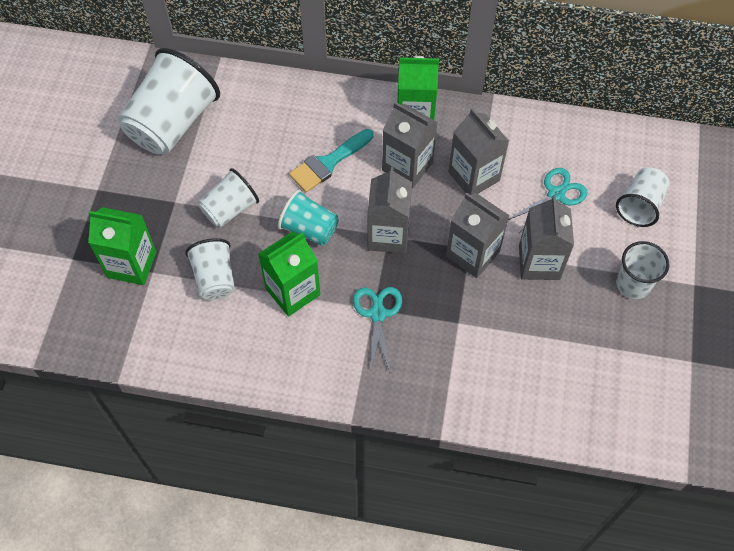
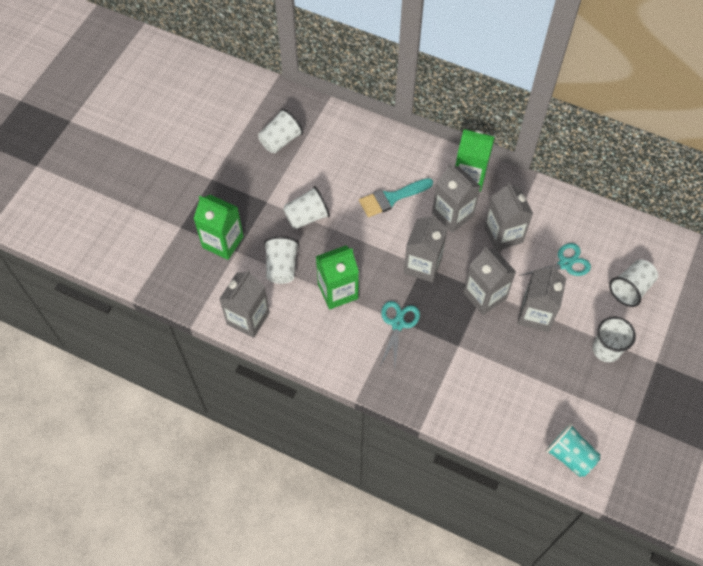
camera: 15 degrees right, 0 degrees up
white cup [118,48,220,155] -> white cup [258,108,303,153], size x0.56
turquoise cup [278,190,339,246] -> turquoise cup moved to [545,423,600,477]
none -> grey carton [219,270,270,338]

